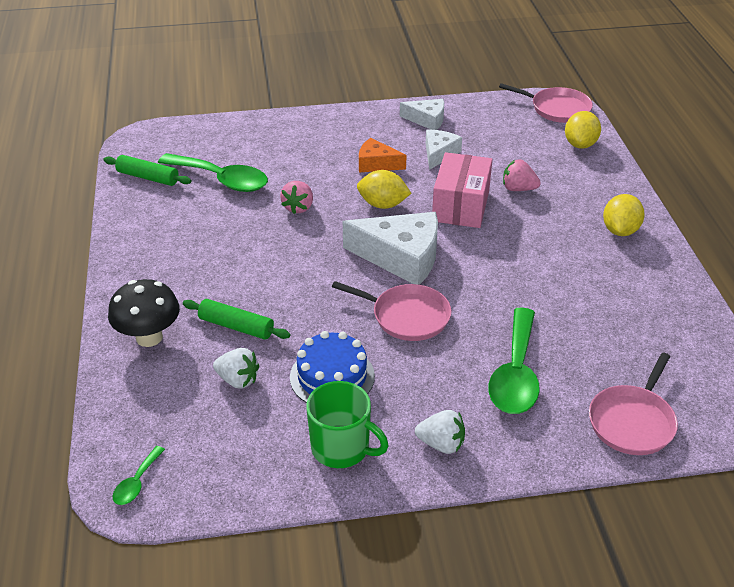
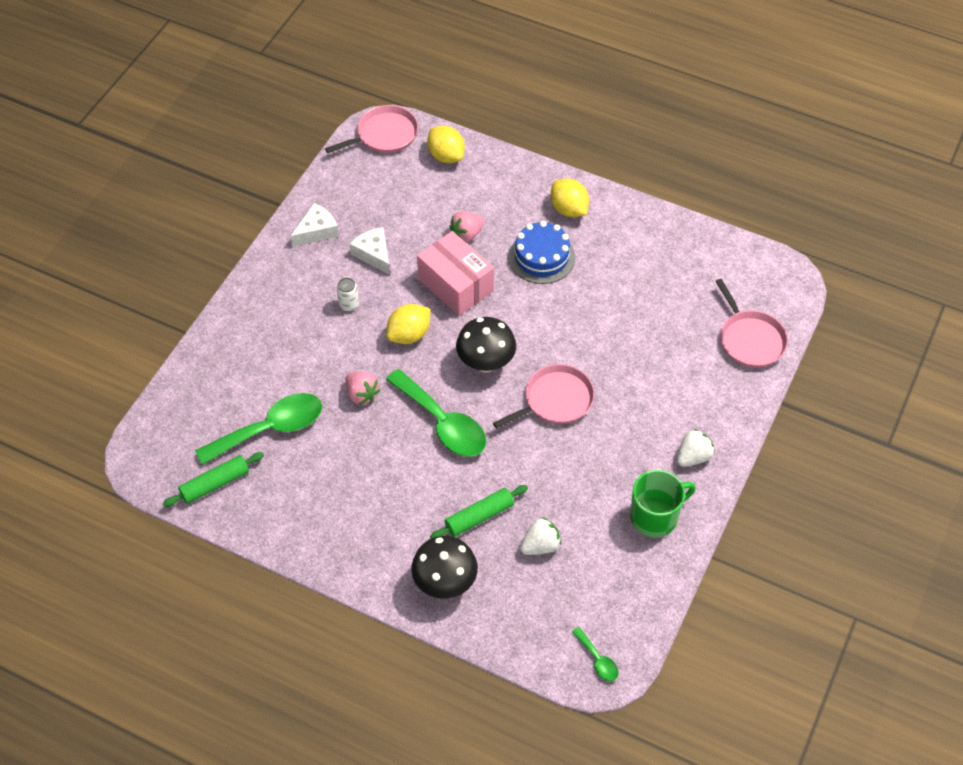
camera: 55 degrees left, 15 degrees up
blue cake [290,331,375,403] -> blue cake moved to [509,221,575,284]
white cheese [343,212,438,285] -> black mushroom [456,317,516,373]
orange cheese [359,138,406,172] -> white can [337,278,359,312]
green spoon [488,307,540,414] -> green spoon moved to [386,369,486,457]

